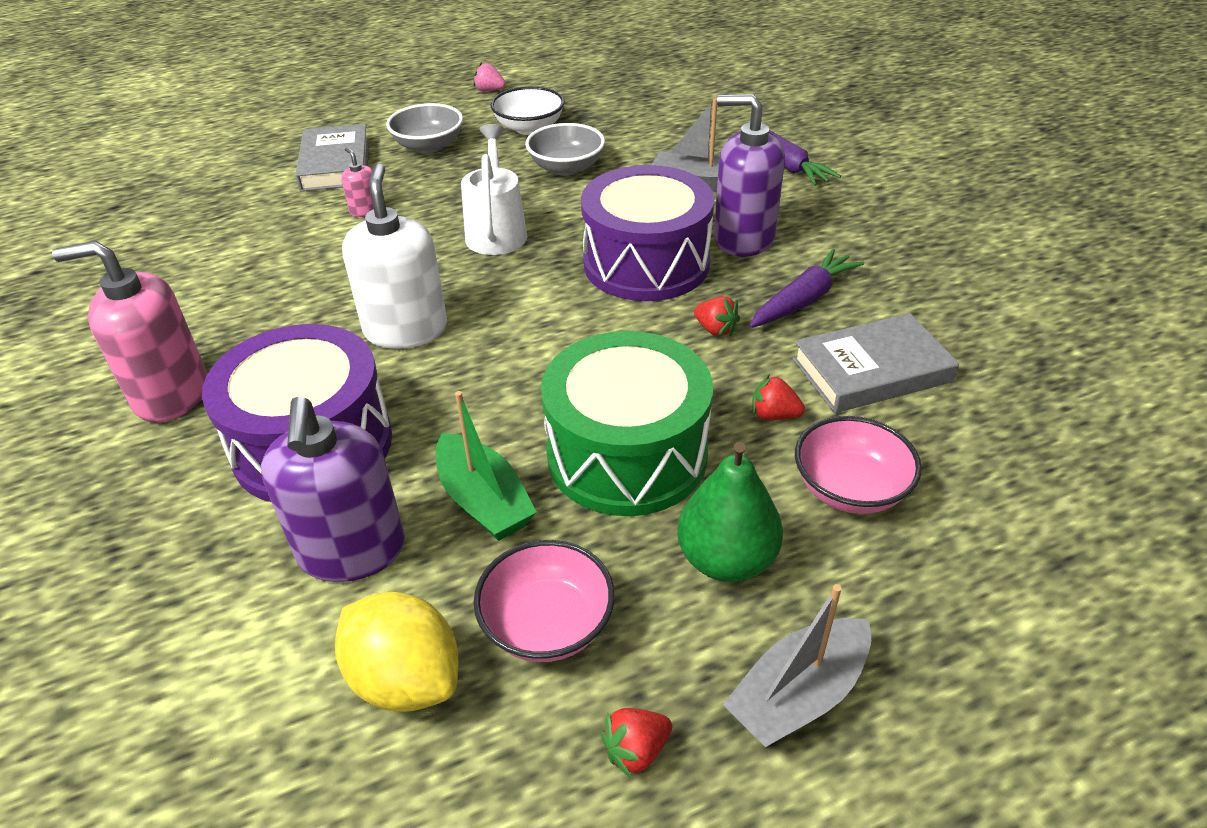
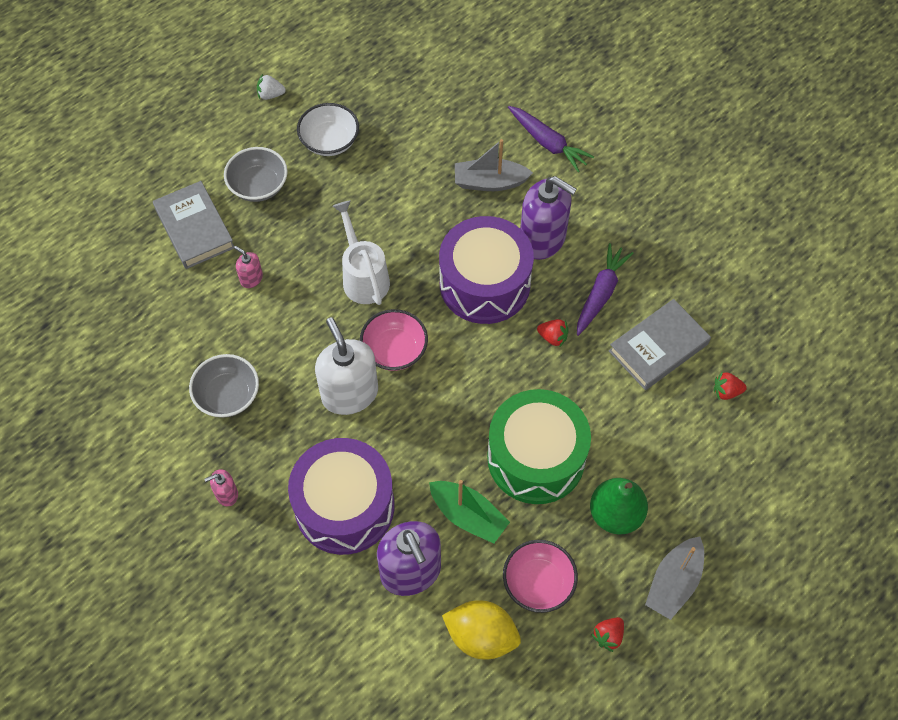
camera: 20 degrees left, 20 degrees up
pink soap dispenser [52,241,208,423] -> pink soap dispenser [204,469,238,506], size x0.46
pink strawberry [473,62,506,92] -> white strawberry [257,74,286,100]
grey bowl [525,123,605,176] -> grey bowl moved to [189,354,259,418]
purple soap dispenser [714,94,785,257] -> purple soap dispenser turned 150 degrees counterclockwise [520,176,577,260]
red strawberry [752,374,805,420] -> red strawberry moved to [714,371,747,400]
pink bowl [795,416,922,514] -> pink bowl moved to [360,309,428,371]

